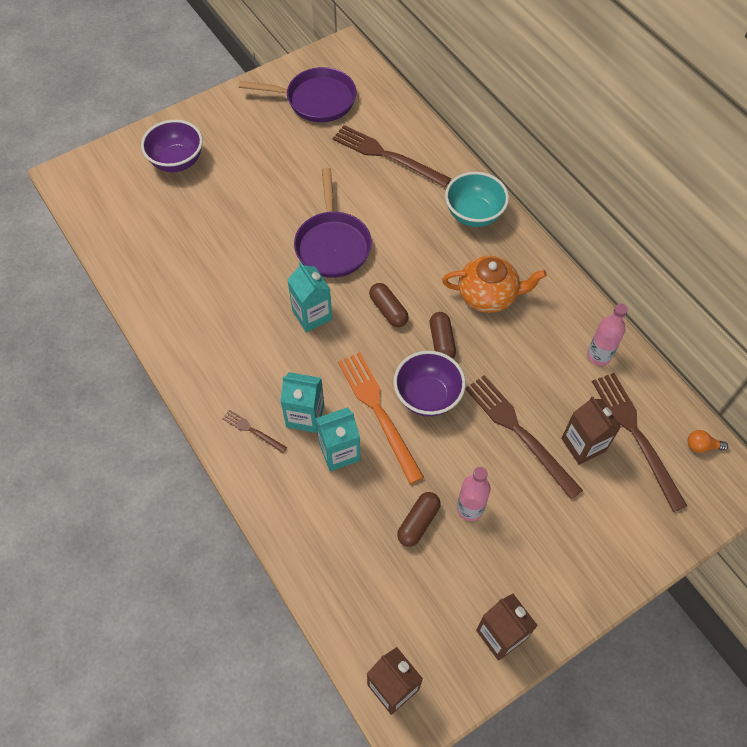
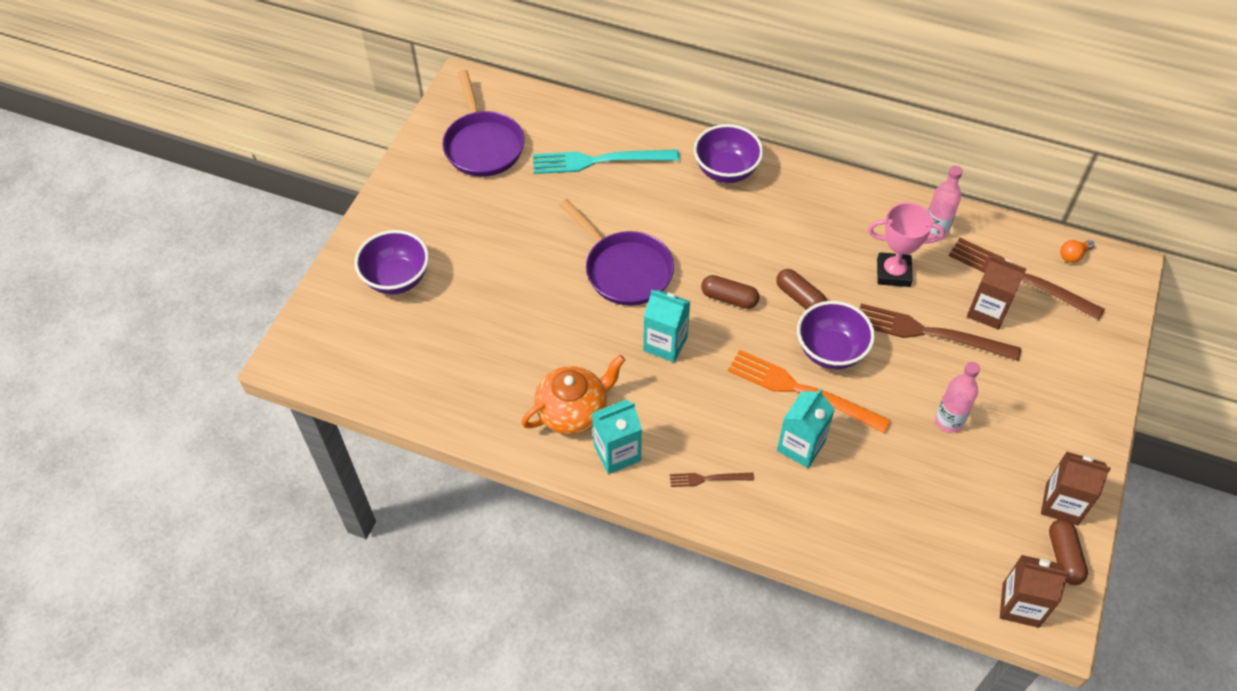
camera: 35 degrees left, 5 degrees down
purple pan [239,67,356,122] -> purple pan turned 105 degrees clockwise [442,70,524,177]
turquoise carton [280,372,324,433] -> turquoise carton moved to [592,400,642,474]
brown fork [332,125,451,187] -> turquoise fork [533,150,680,174]
brown capsule [397,492,440,547] -> brown capsule moved to [1049,519,1088,585]
orange teapot [442,256,547,313] -> orange teapot moved to [521,355,625,435]
turquoise bowl [445,172,509,227] -> purple bowl [694,124,763,183]
none -> pink trophy [868,203,945,287]

